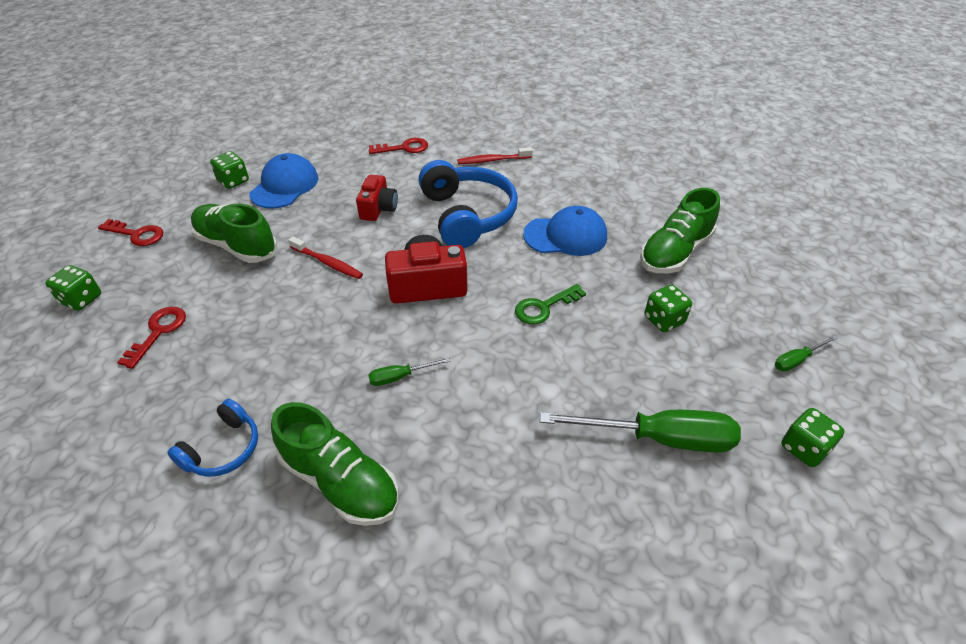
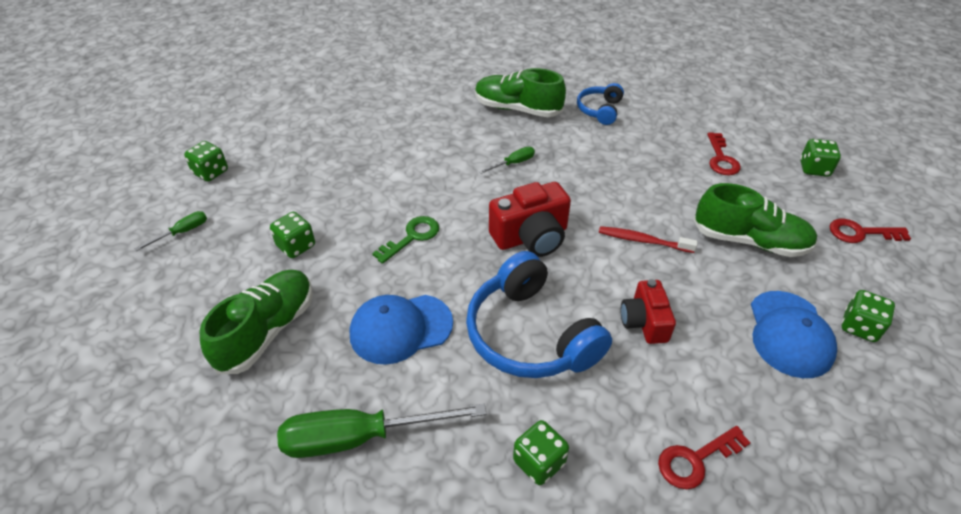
camera: 165 degrees right, 0 degrees up
red toothbrush [457,147,533,164] -> green dice [513,420,569,485]
green screwdriver [540,410,741,452] -> green screwdriver moved to [277,403,487,458]

